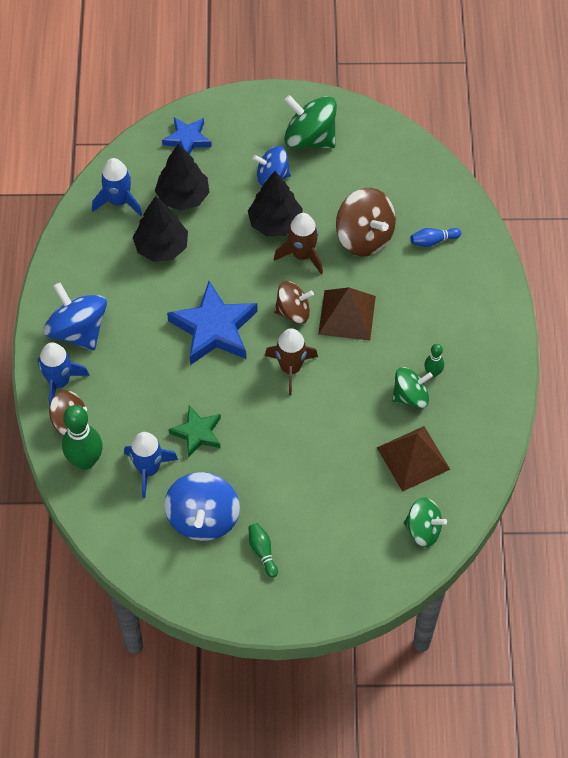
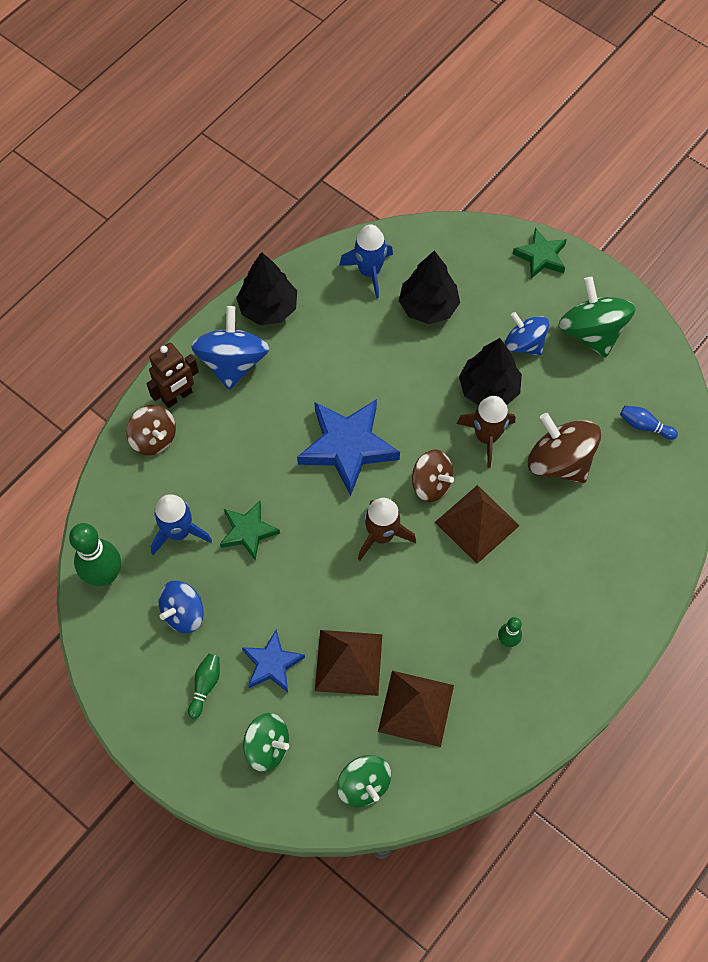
camera: 40 degrees right, 5 degrees up
blue rocket [38,342,90,406] -> brown robot [147,343,199,408]
green bowling pin [62,405,102,469] -> green bowling pin moved to [69,523,121,586]
black tree [133,196,188,262] -> black tree moved to [236,252,297,325]
blue star [162,117,212,155] -> blue star moved to [242,629,305,692]
blue spinning top [164,472,240,541] -> blue spinning top [158,581,204,633], size x0.65
brown spinning top [336,188,396,256] -> brown spinning top turned 135 degrees clockwise [528,413,601,483]
green spinning top [392,367,433,408] -> green spinning top moved to [243,713,289,772]
blue bowling pin [411,228,461,247] -> blue bowling pin moved to [620,406,678,440]
none -> brown pyramid [315,630,382,696]
none -> green star [513,228,567,279]

